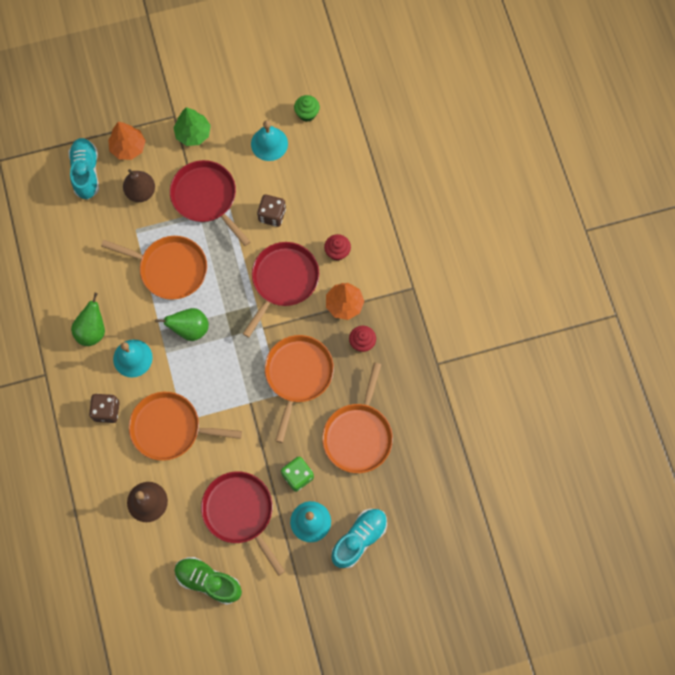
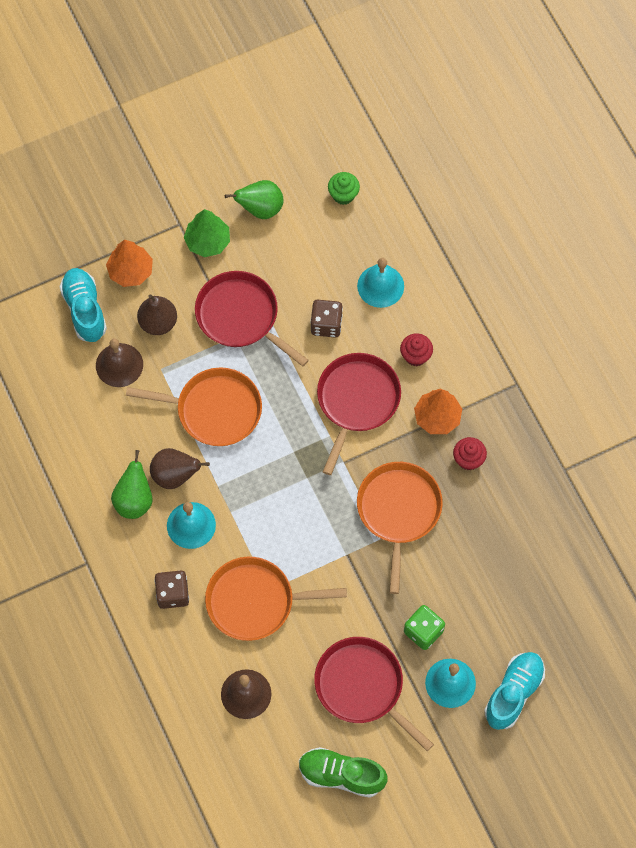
camera: 10 degrees left, 5 degrees down
green pear [155,308,209,341] -> green pear moved to [225,180,284,219]
turquoise bell [251,120,288,161] -> turquoise bell moved to [357,258,404,308]
orange pan [322,363,393,473] -> none
none -> brown bell [96,338,143,387]
none -> brown pear [150,448,210,489]

